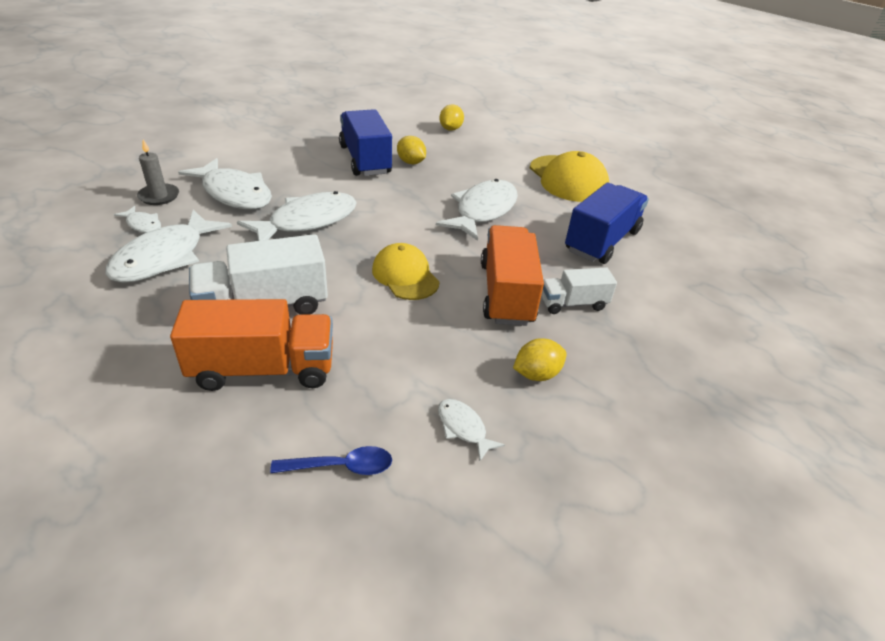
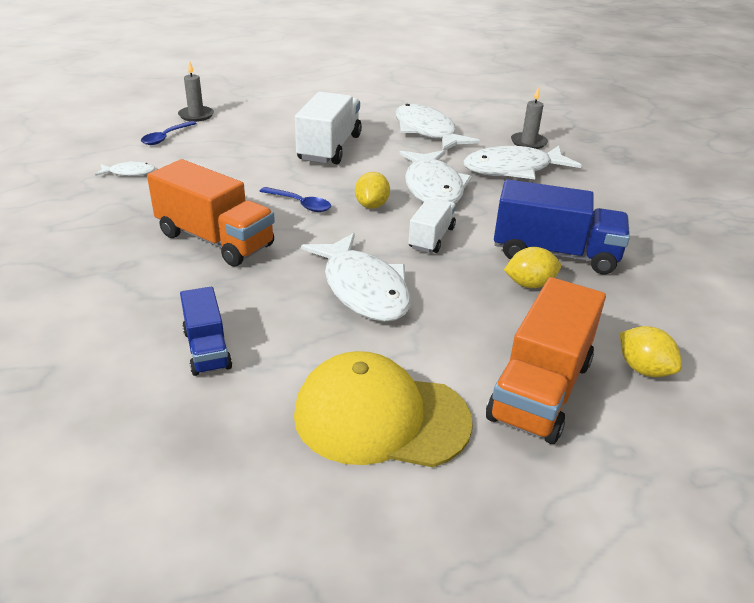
camera: 125 degrees right, 5 degrees down
white fish [114,206,161,233] -> none
orange truck [170,299,333,391] -> orange truck moved to [486,277,606,444]
yellow cap [372,243,440,300] -> blue spoon [259,187,331,212]
yellow lemon [513,338,567,381] -> yellow lemon moved to [355,172,390,209]
white truck [541,267,617,314] -> white truck moved to [408,199,456,253]
blue truck [565,183,649,264] -> blue truck [180,287,232,376], size x0.58
none -> grey candle [178,61,214,122]

